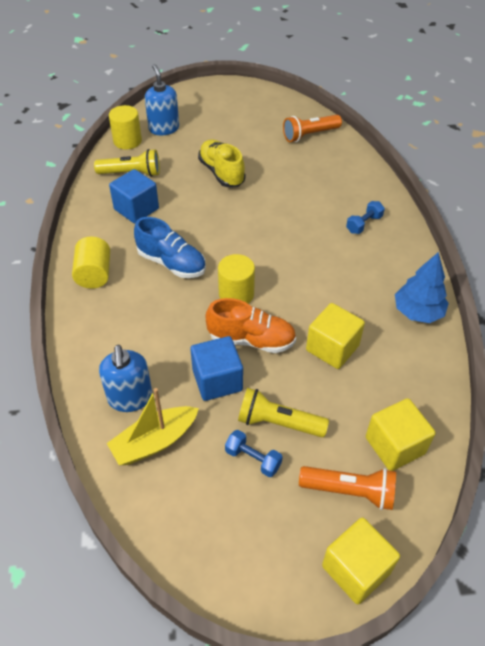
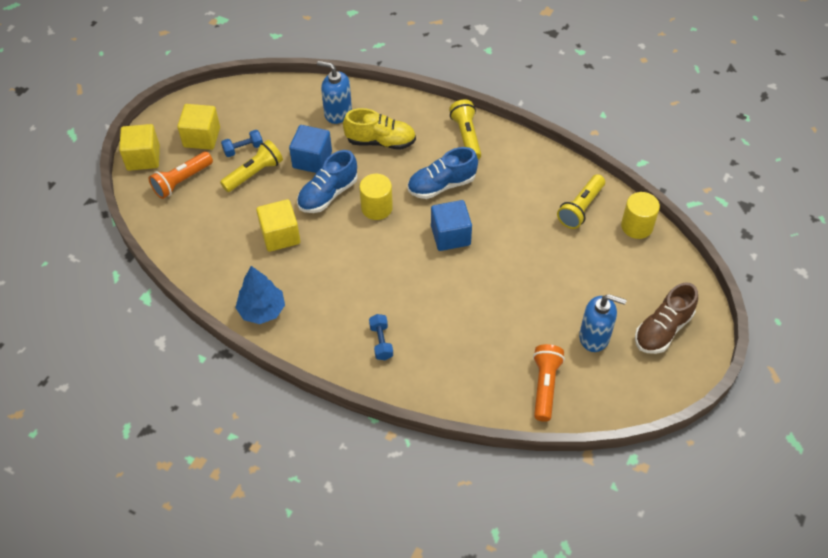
camera: 125 degrees right, 5 degrees up
yellow cylinder [72,237,110,289] -> yellow flashlight [449,99,481,159]
yellow boat [107,388,199,465] -> none
blue cube [109,169,159,224] -> blue cube moved to [431,200,472,251]
blue soap dispenser [145,64,179,135] -> blue soap dispenser moved to [579,294,627,352]
yellow shoe [198,139,245,187] -> yellow shoe moved to [343,108,416,150]
orange shoe [206,298,296,353] -> blue shoe [297,150,358,213]
yellow cube [366,398,436,471] -> yellow cube moved to [177,104,220,150]
none -> brown shoe [635,283,698,354]

